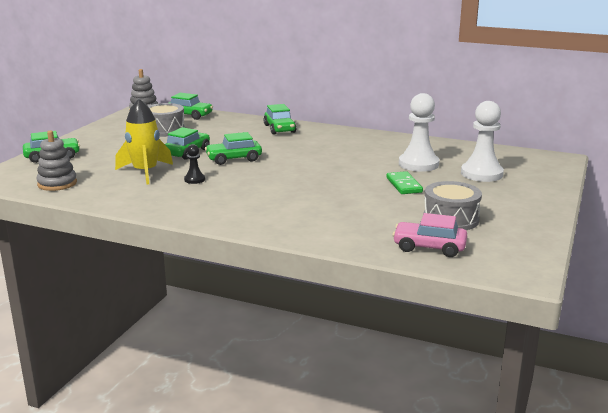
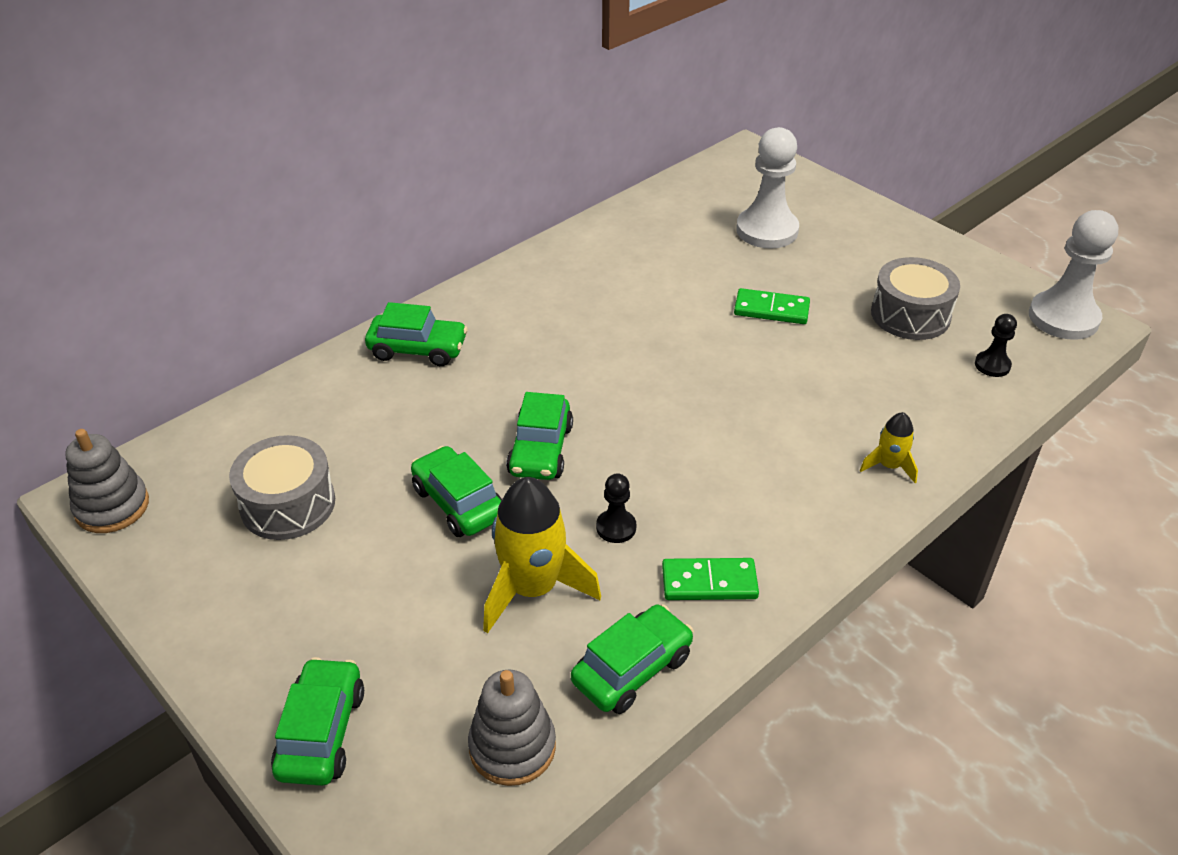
camera: 65 degrees left, 20 degrees up
green car [169,93,213,120] -> green car moved to [571,604,694,714]
pink car [392,213,467,257] -> black pawn [975,314,1017,377]
white pawn [399,93,439,172] -> white pawn moved to [1029,210,1118,340]
none -> green domino [662,558,759,600]
none -> yellow rocket [860,412,918,483]

